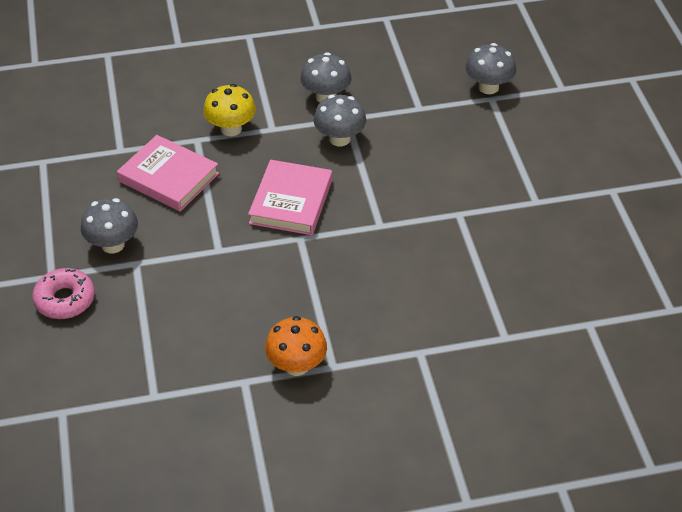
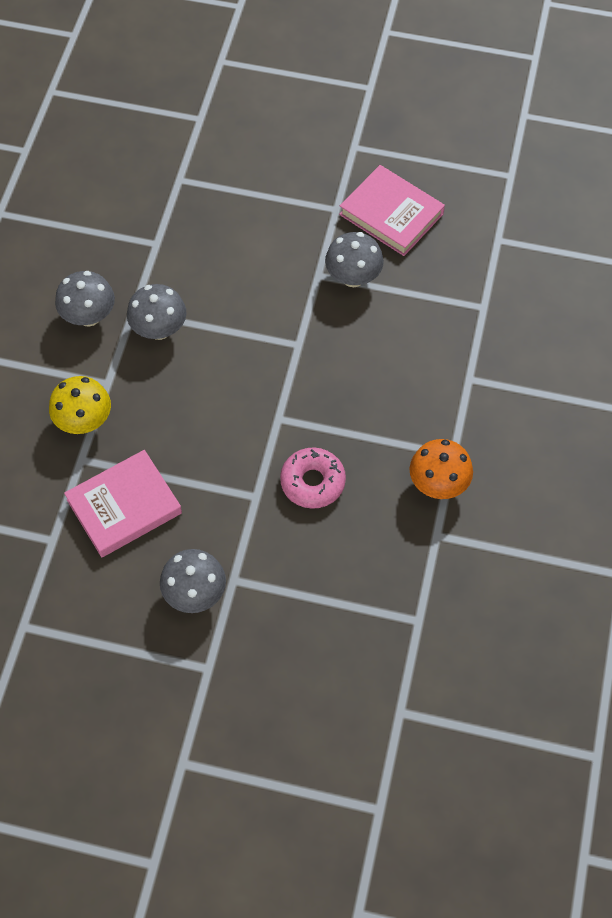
camera: 65 degrees left, 15 degrees up
pink donut [32,268,95,319] -> pink donut moved to [280,447,346,509]
pink book [248,160,332,235] -> pink book moved to [339,165,445,256]
grey mushroom [465,43,516,94] -> grey mushroom moved to [325,232,384,287]

